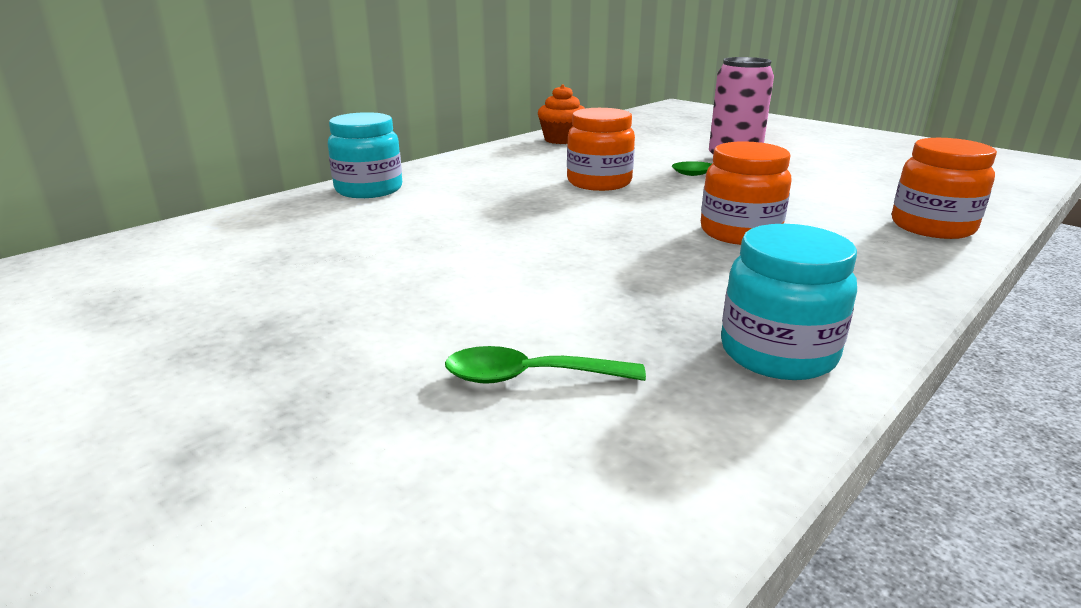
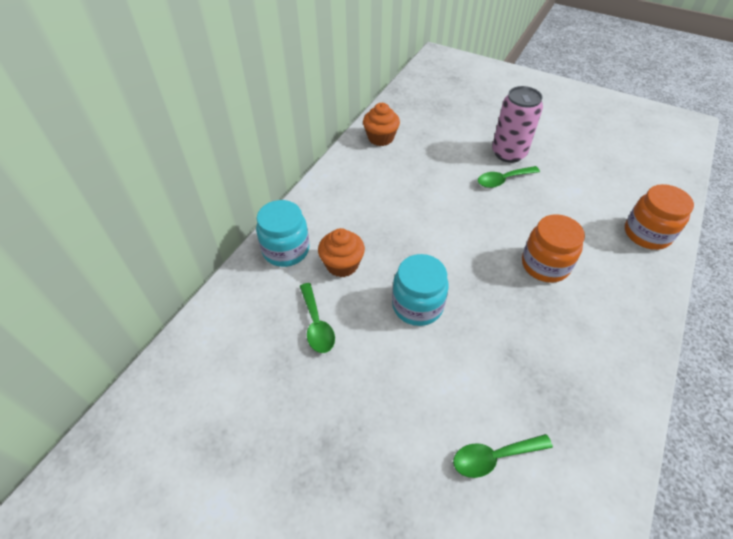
camera: 15 degrees left, 25 degrees up
orange jar [567,108,635,191] -> none
turquoise jar [721,224,857,380] -> turquoise jar moved to [392,254,449,326]
none -> green spoon [300,283,335,353]
none -> orange cupcake [318,228,365,277]

